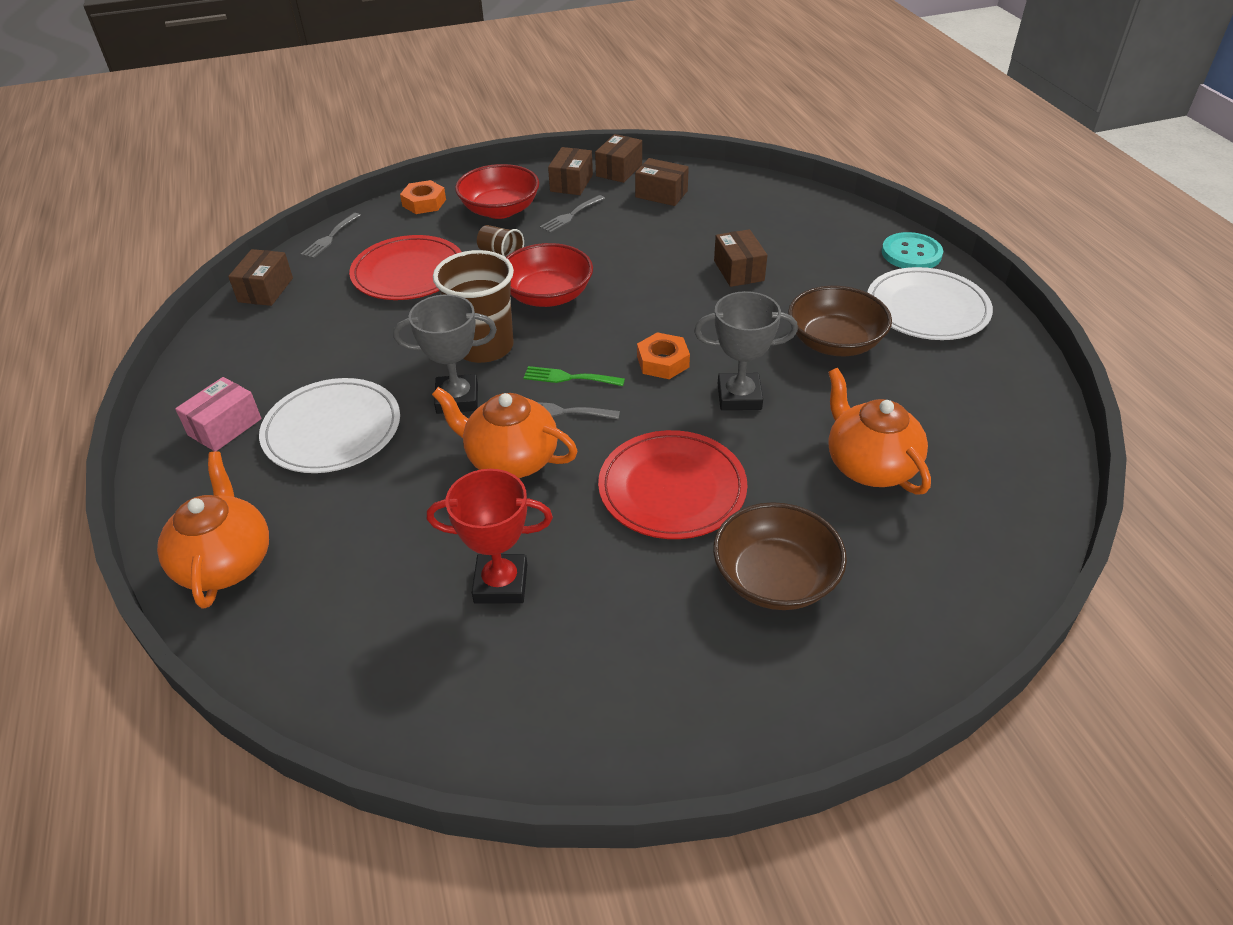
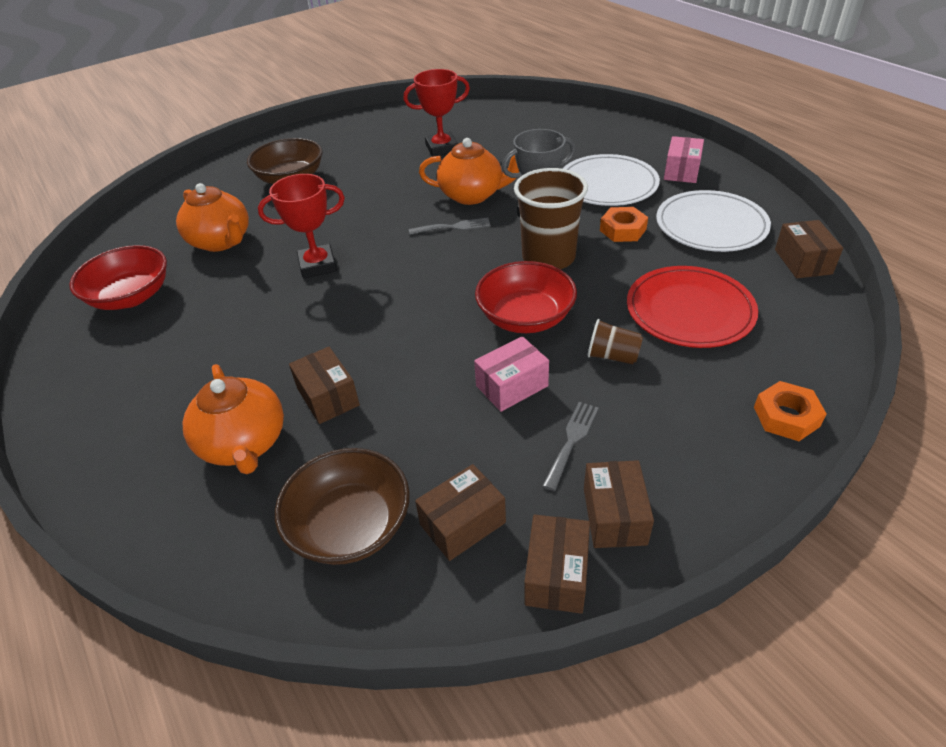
camera: 165 degrees right, 0 degrees up
orange teapot [157,451,269,609] -> orange teapot moved to [182,364,284,474]
grey fork [301,213,361,259] -> none
red bowl [455,164,539,219] -> red bowl moved to [69,245,167,310]
green fork [524,366,625,386] -> none
red plate [598,430,748,539] -> none
brown box [635,158,689,206] -> brown box turned 45 degrees counterclockwise [415,464,506,561]
orange nut [637,332,690,379] -> orange nut moved to [600,207,648,242]
grey trophy [694,291,798,410] -> red trophy [258,174,345,278]
brown bowl [788,286,892,356] -> brown bowl moved to [275,448,410,565]
white plate [867,267,993,340] -> white plate moved to [656,190,771,252]
turquoise button [882,232,943,268] -> none
none -> pink box [474,336,549,412]

